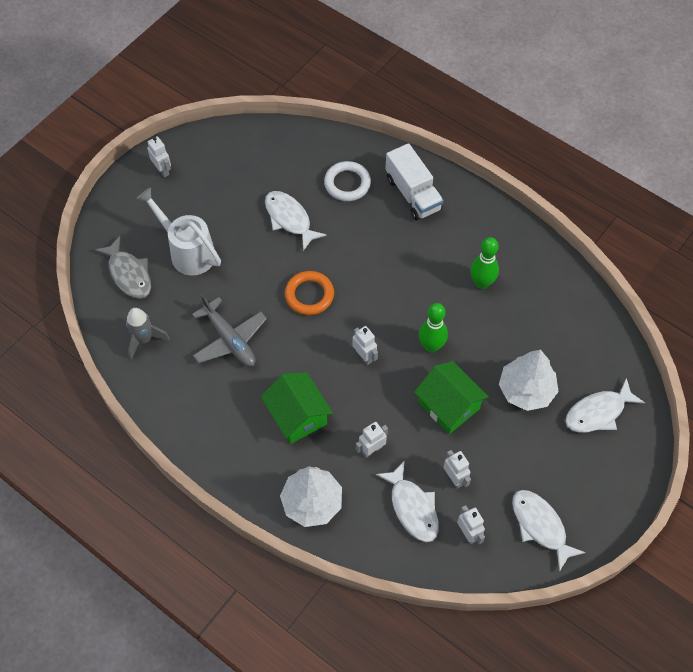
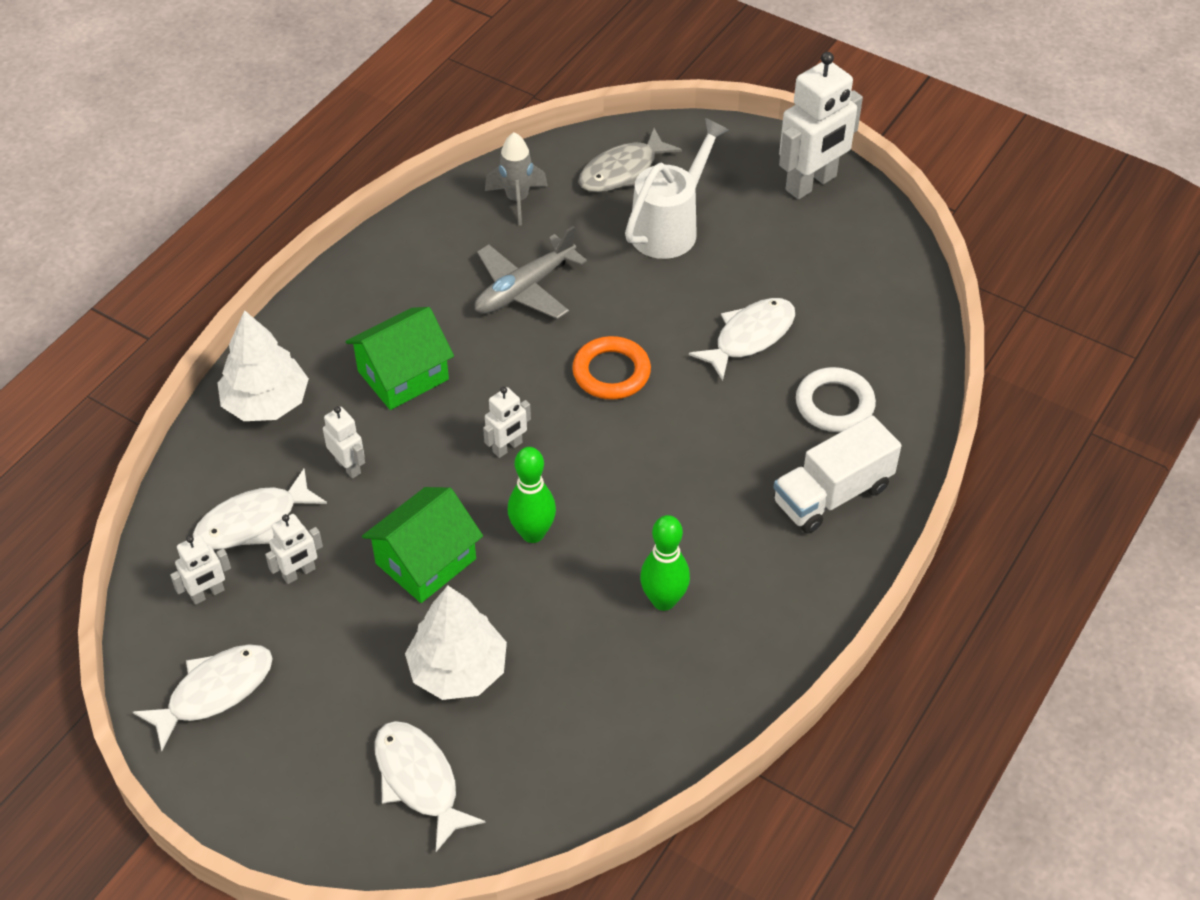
camera: 85 degrees right, 10 degrees down
white robot [147,136,171,178] -> white robot [779,52,863,199], size x2.01

